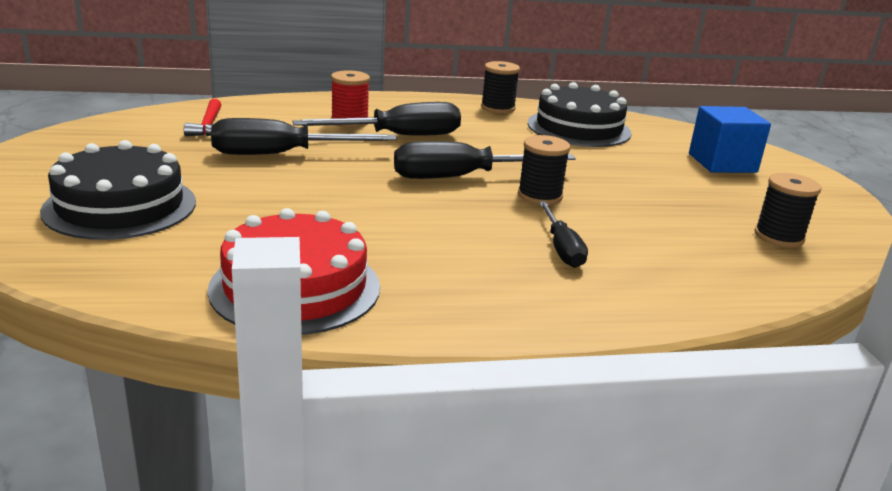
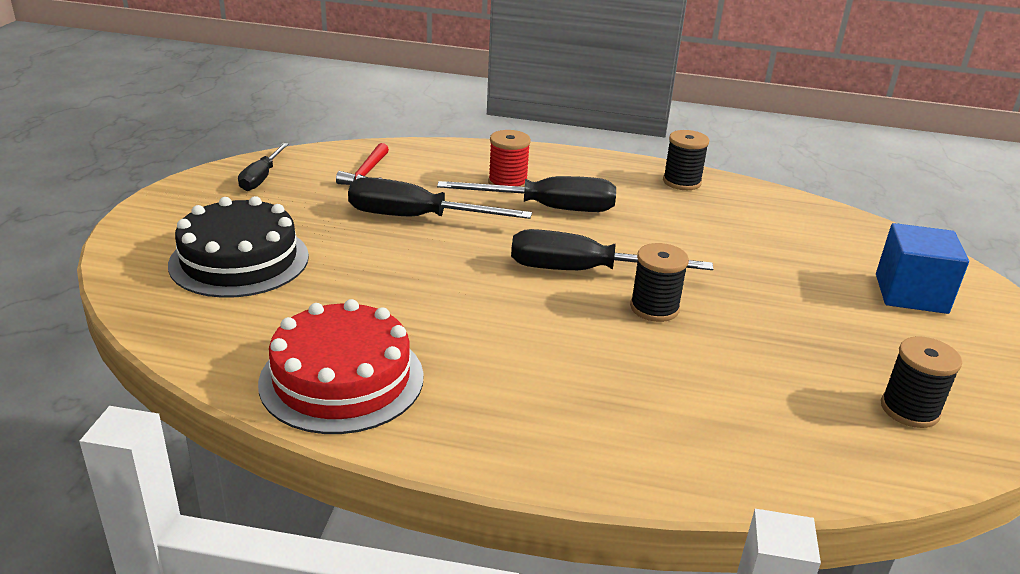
camera: 20 degrees right, 5 degrees up
black cake [528,82,632,147] -> none
black screwdriver [539,202,588,268] -> black screwdriver moved to [238,143,289,191]

